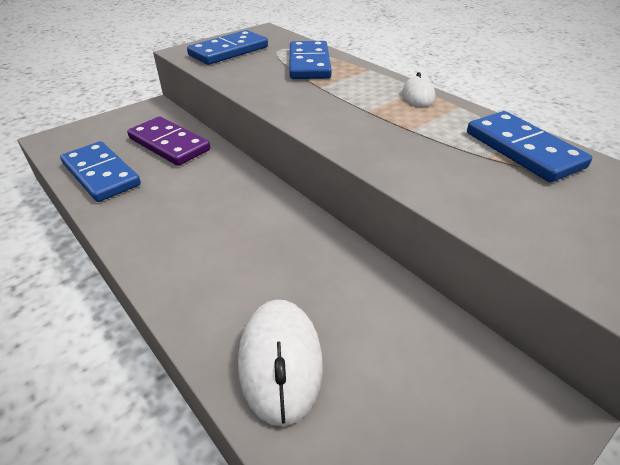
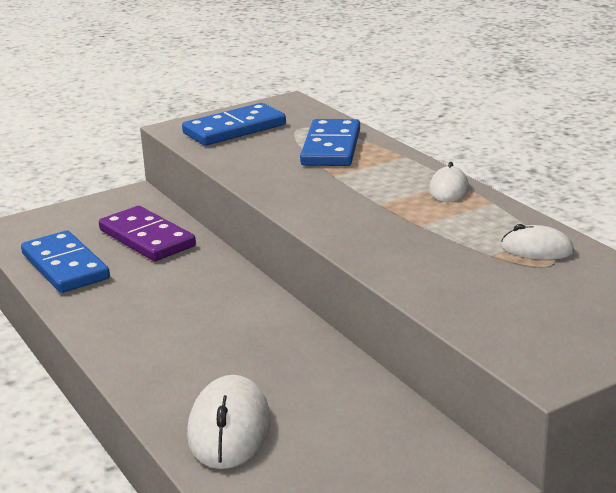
camera: 10 degrees right, 15 degrees down
blue domino [467,111,592,182] -> white mouse [501,224,574,260]

